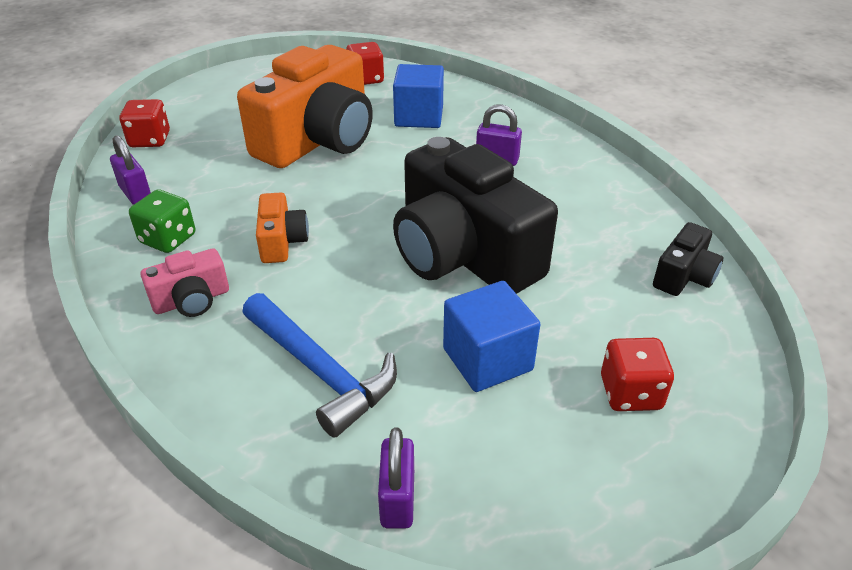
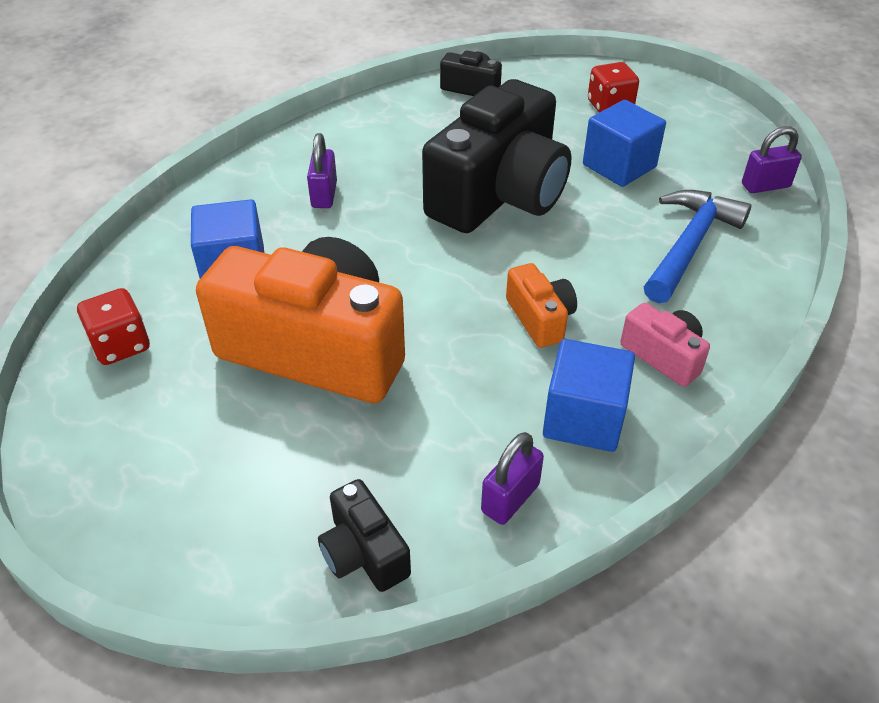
camera: 105 degrees left, 5 degrees up
red dice [120,99,170,147] -> black camera [318,479,411,592]
green dice [129,190,195,253] -> blue cube [543,339,635,452]
orange camera [256,192,309,263] -> orange camera turned 90 degrees clockwise [506,263,577,348]

